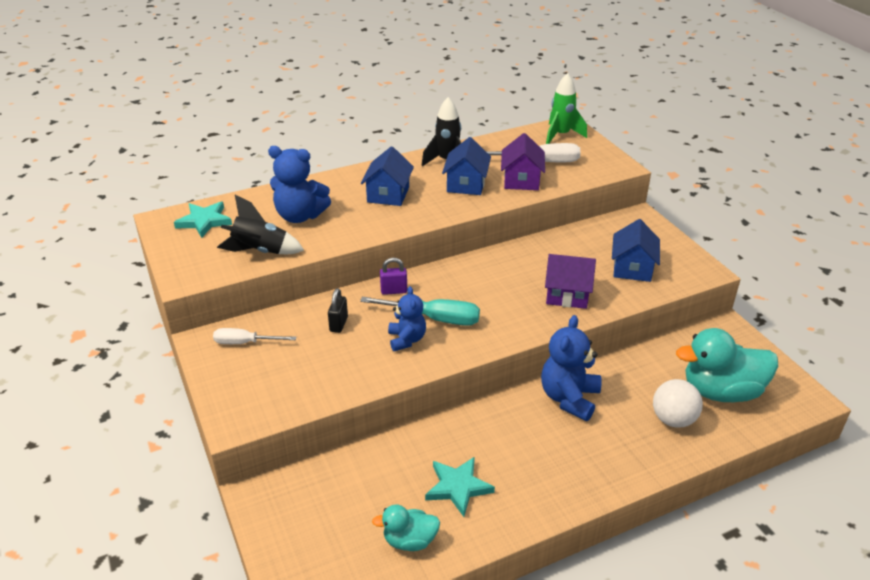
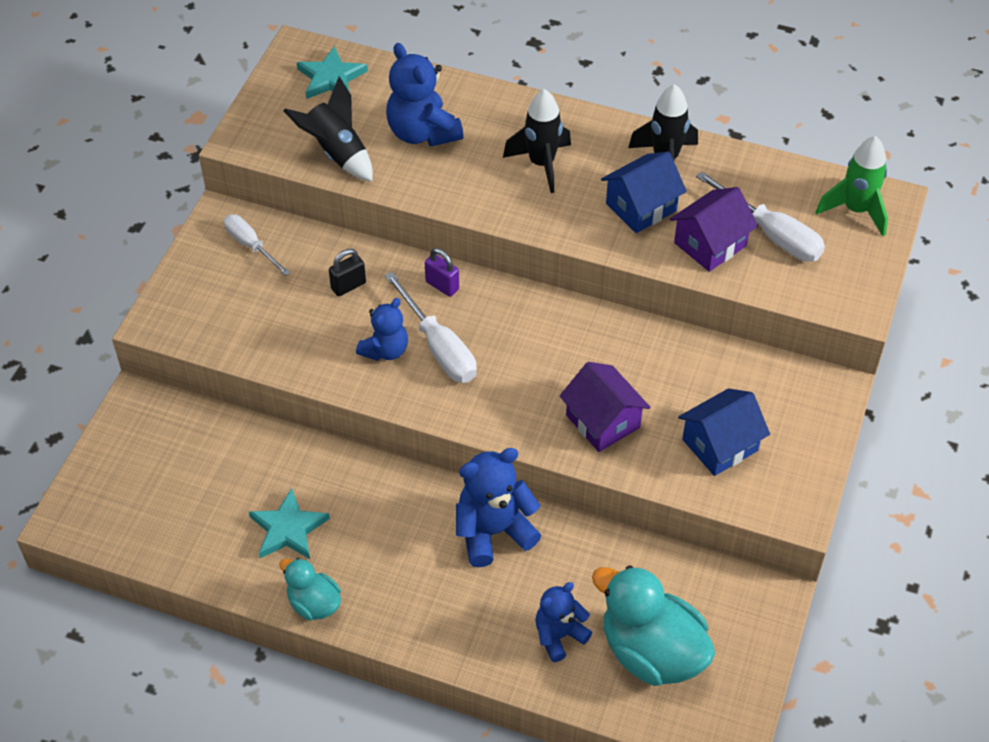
camera: 45 degrees right, 15 degrees up
turquoise screwdriver [360,297,480,326] -> white screwdriver [384,272,477,383]
blue house [361,146,414,206] -> black rocket [503,89,571,193]
turquoise duck [372,504,440,551] -> turquoise duck moved to [279,558,341,621]
white ball [653,379,703,428] -> blue teddy bear [535,582,592,662]

